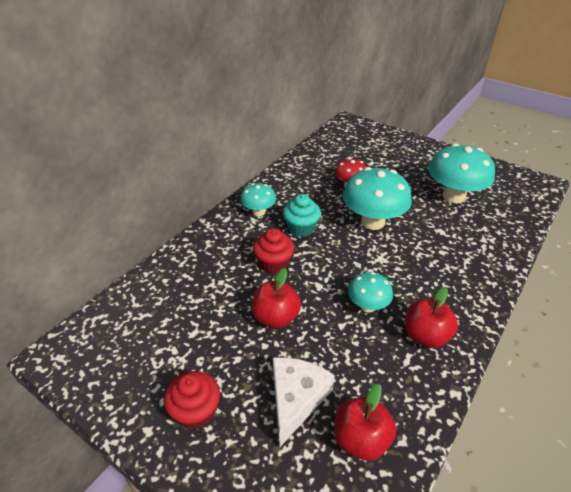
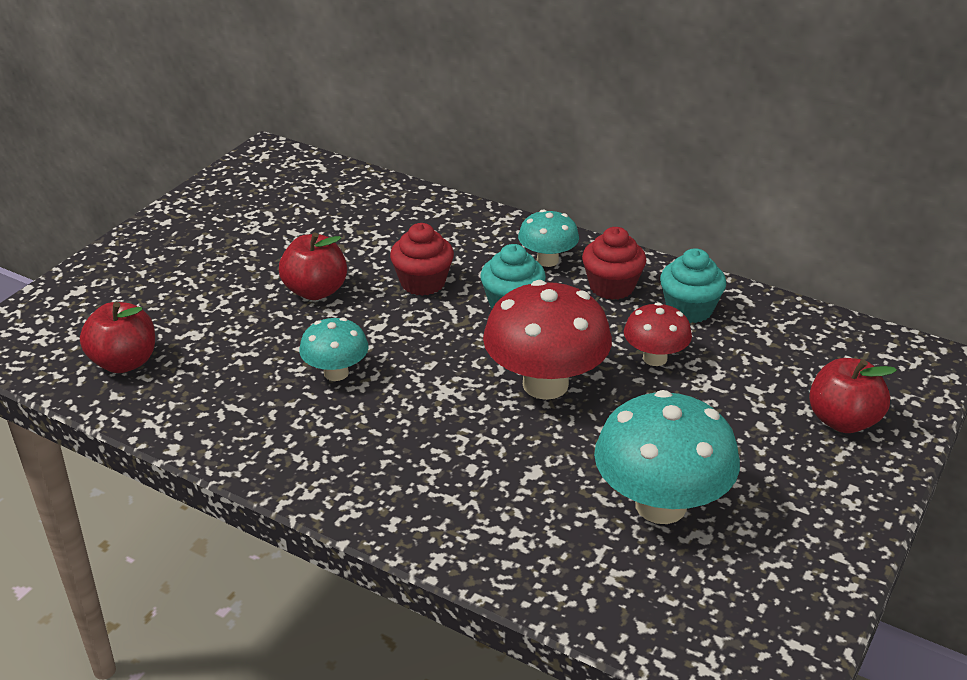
camera: 85 degrees right, 5 degrees down
red cupcake [164,371,220,429] -> red cupcake moved to [582,227,646,300]
white cheese [273,357,335,448] -> none
turquoise mushroom [343,167,412,230] -> red mushroom [483,280,612,400]
red apple [405,287,458,348] -> red apple moved to [809,358,897,433]
none -> turquoise cupcake [660,248,726,323]

